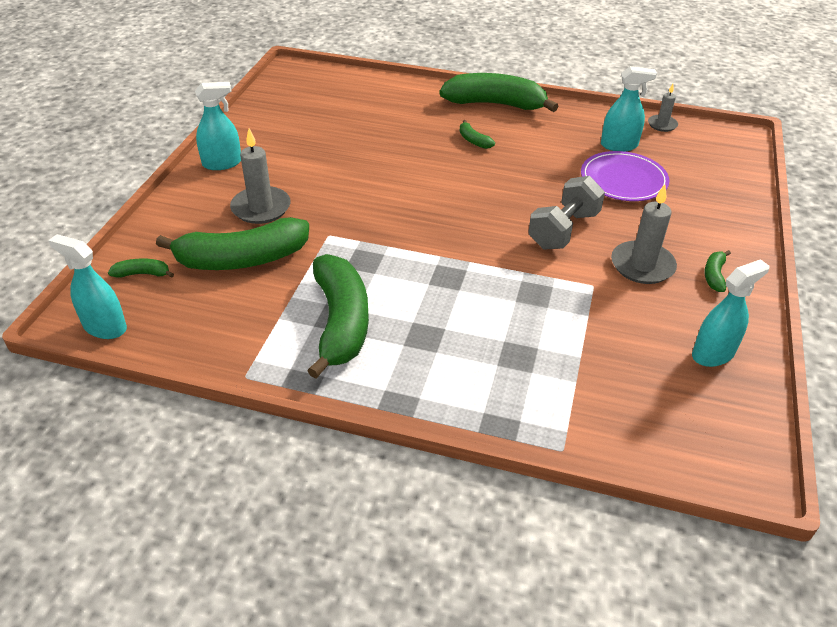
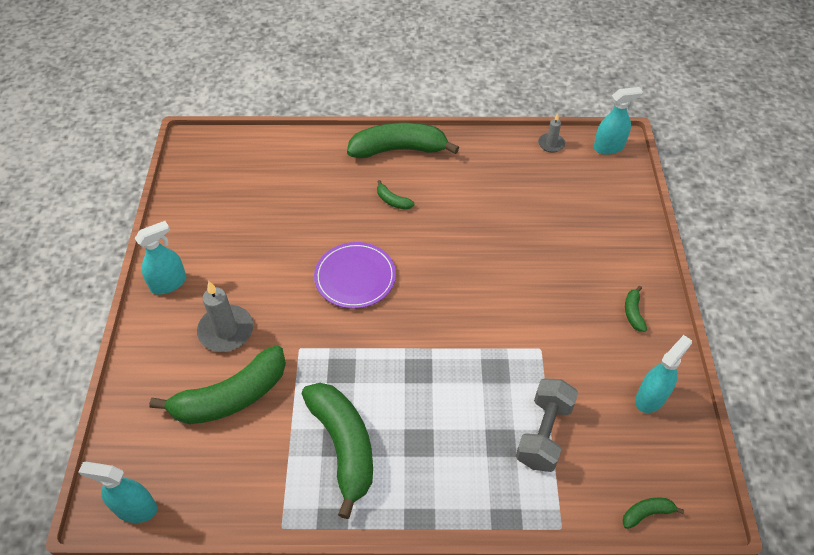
camera: 15 degrees left, 10 degrees up
green banana [108,258,174,278] -> green banana moved to [623,498,684,529]
grey dumbbell [528,176,605,250] -> grey dumbbell moved to [516,378,578,472]
purple plate [581,151,669,201] -> purple plate moved to [314,242,396,309]
turquoise spray bottle [601,66,657,151] -> turquoise spray bottle moved to [593,87,643,155]
grey candle [611,184,677,284] -> none

